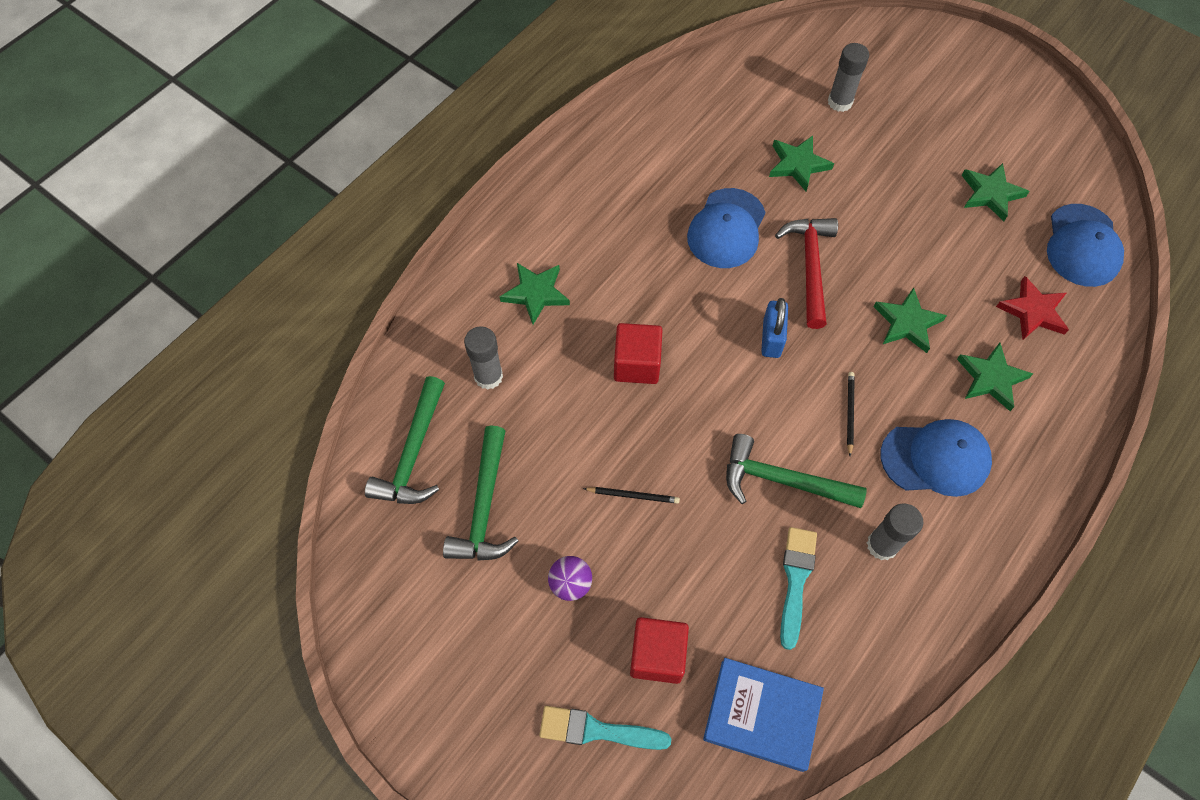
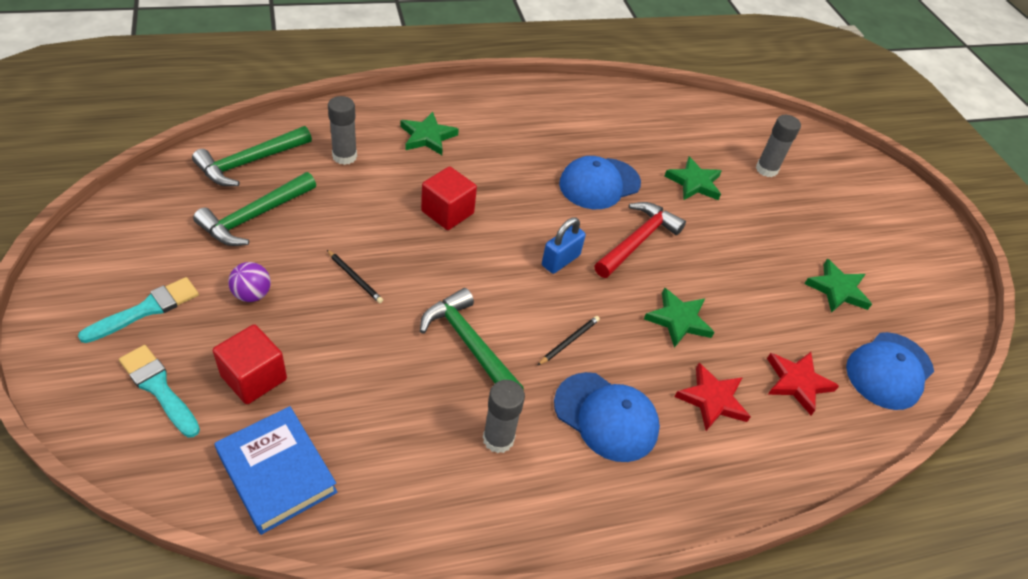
camera: 30 degrees right, 15 degrees down
turquoise brush [780,527,817,650] -> turquoise brush moved to [78,277,199,343]
green star [957,343,1033,411] -> red star [675,363,751,431]

